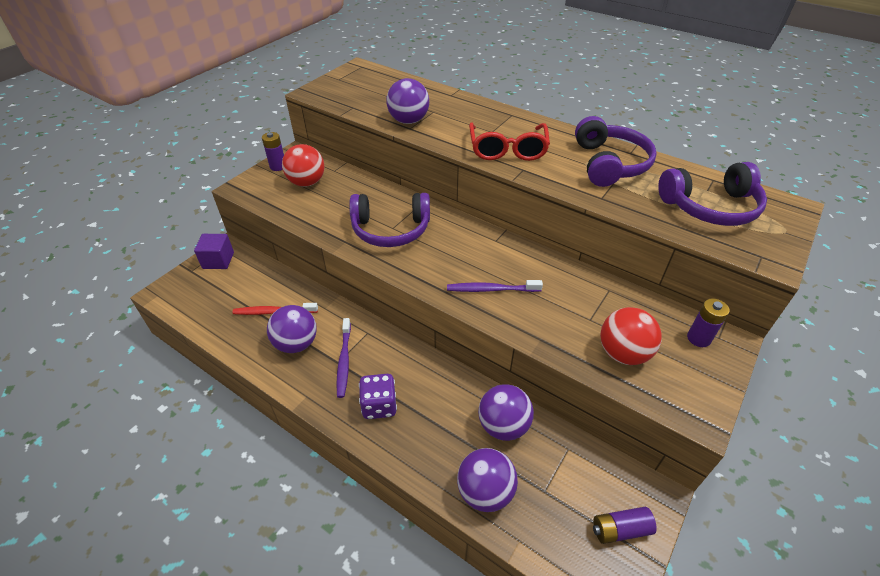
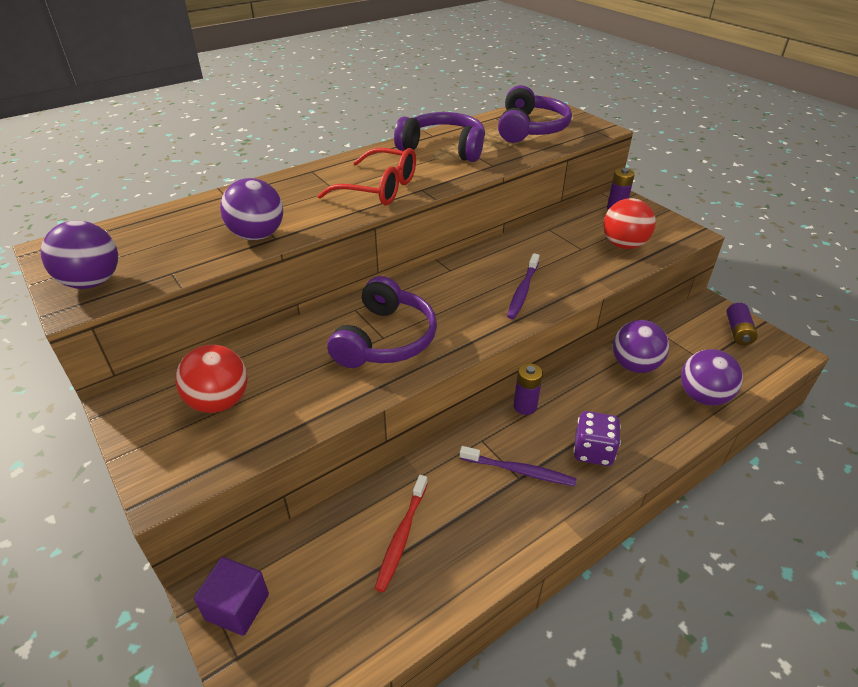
camera: 70 degrees left, 5 degrees down
purple battery [262,132,284,171] -> purple battery moved to [514,363,543,415]
purple ball [267,305,317,353] -> purple ball moved to [41,221,118,289]

